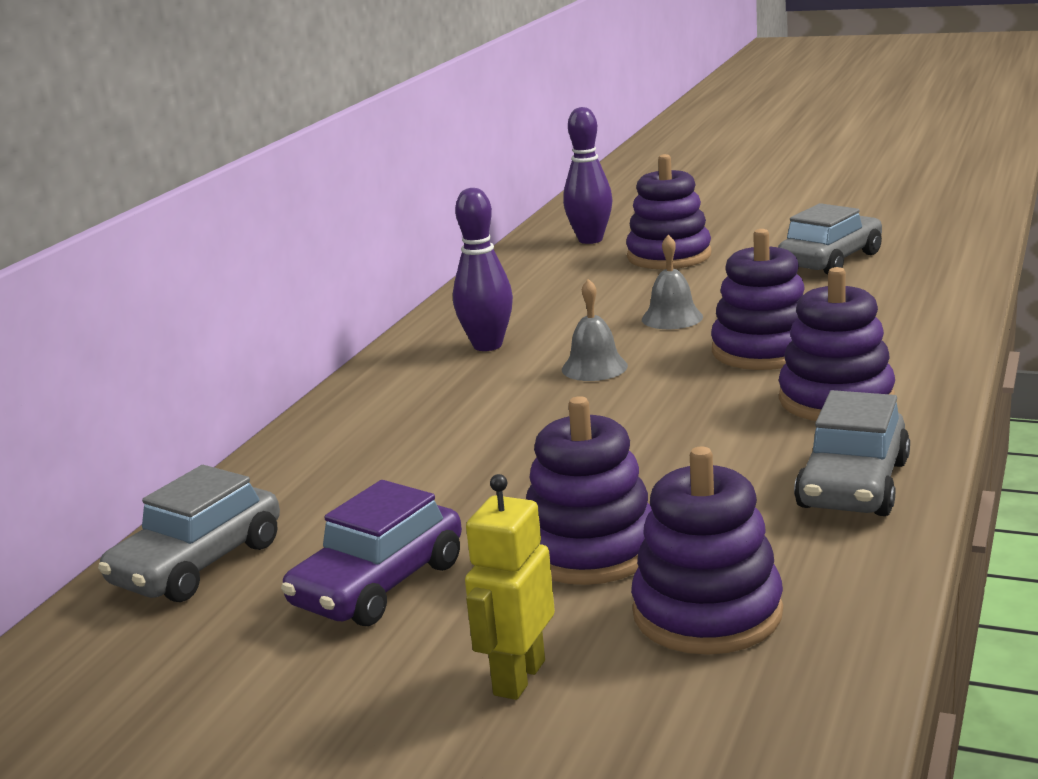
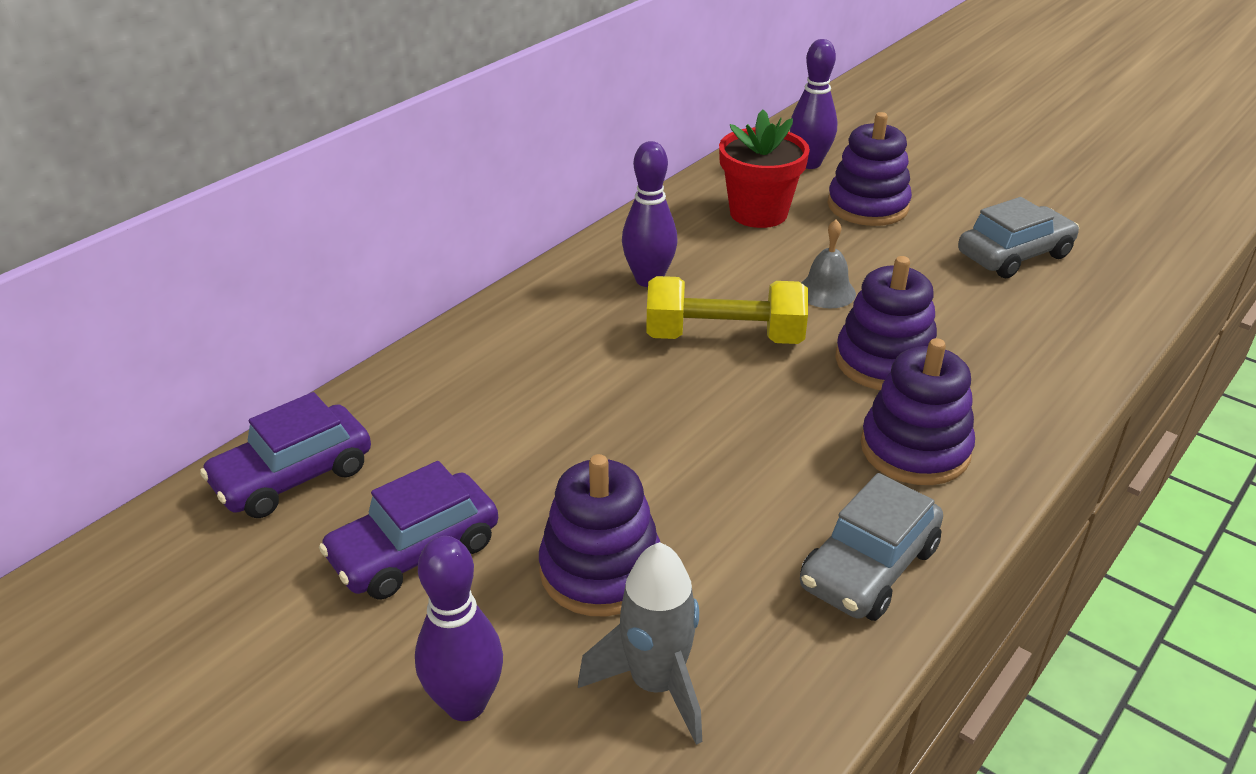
camera: 15 degrees right, 15 degrees up
grey car [98,465,280,602] -> purple car [200,392,371,518]
yellow robot [465,474,555,700] -> purple bowling pin [415,536,503,721]
grey bell [562,279,628,381] -> yellow dumbbell [646,276,808,344]
purple stacking toy [631,447,783,655] -> grey rocket [578,542,702,745]
none -> red flower pot [719,109,810,228]

